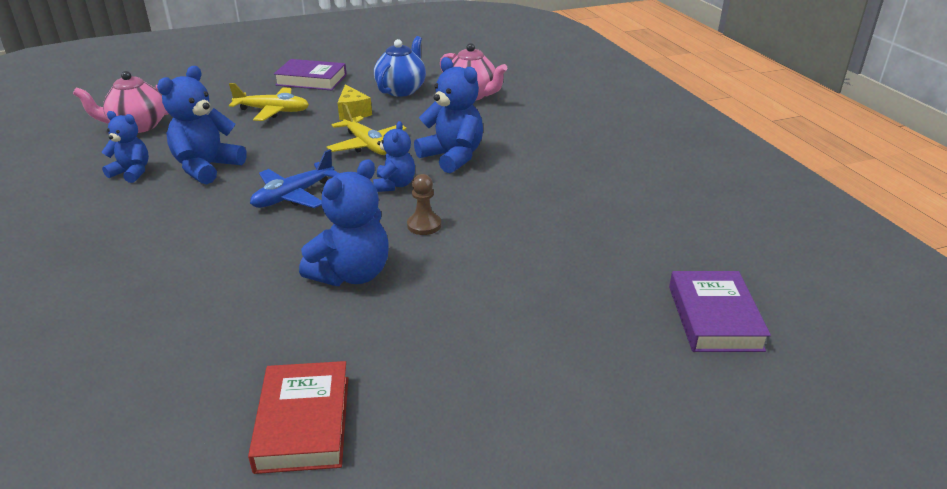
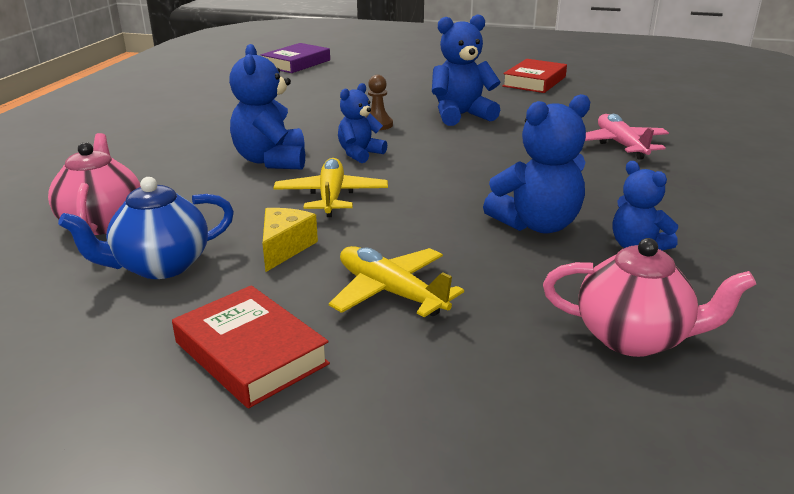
camera: 145 degrees left, 5 degrees down
blue plane [250,149,339,208] -> none
purple book [274,59,347,90] -> red book [172,285,330,408]
none -> pink plane [585,114,669,160]

